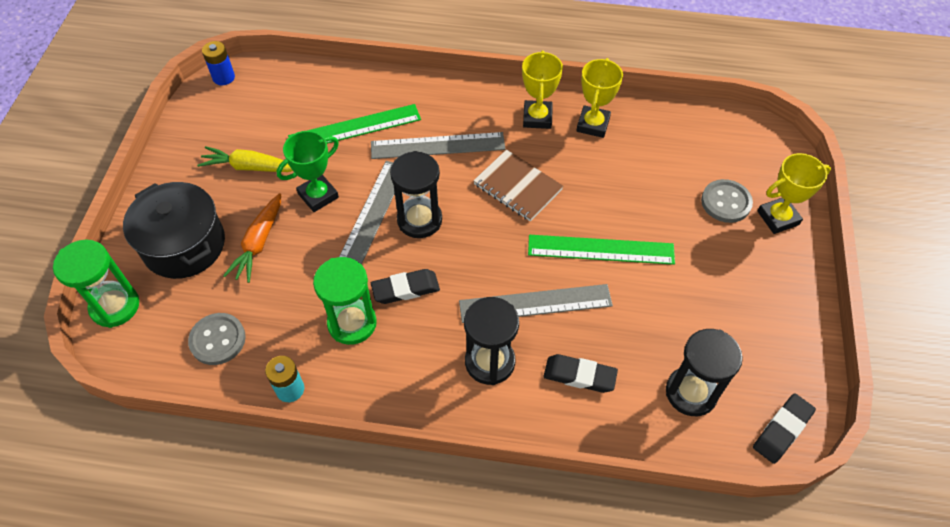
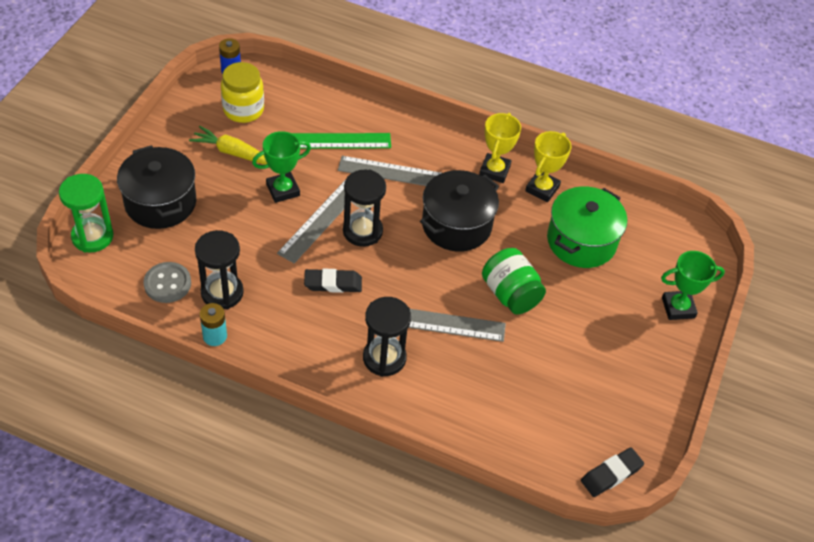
camera: 10 degrees right, 5 degrees down
orange carrot [223,193,281,283] -> none
green hourglass [313,257,377,345] -> none
brown notebook [473,149,563,222] -> black pot [420,170,499,252]
green ruler [528,235,675,265] -> green jar [482,248,546,315]
black eraser [544,354,618,393] -> none
black hourglass [666,329,743,416] -> black hourglass moved to [195,230,244,309]
grey button [701,179,753,223] -> none
yellow trophy [757,153,831,234] -> green trophy [661,251,725,320]
none -> yellow jar [221,62,264,123]
none -> green pot [547,186,627,268]

